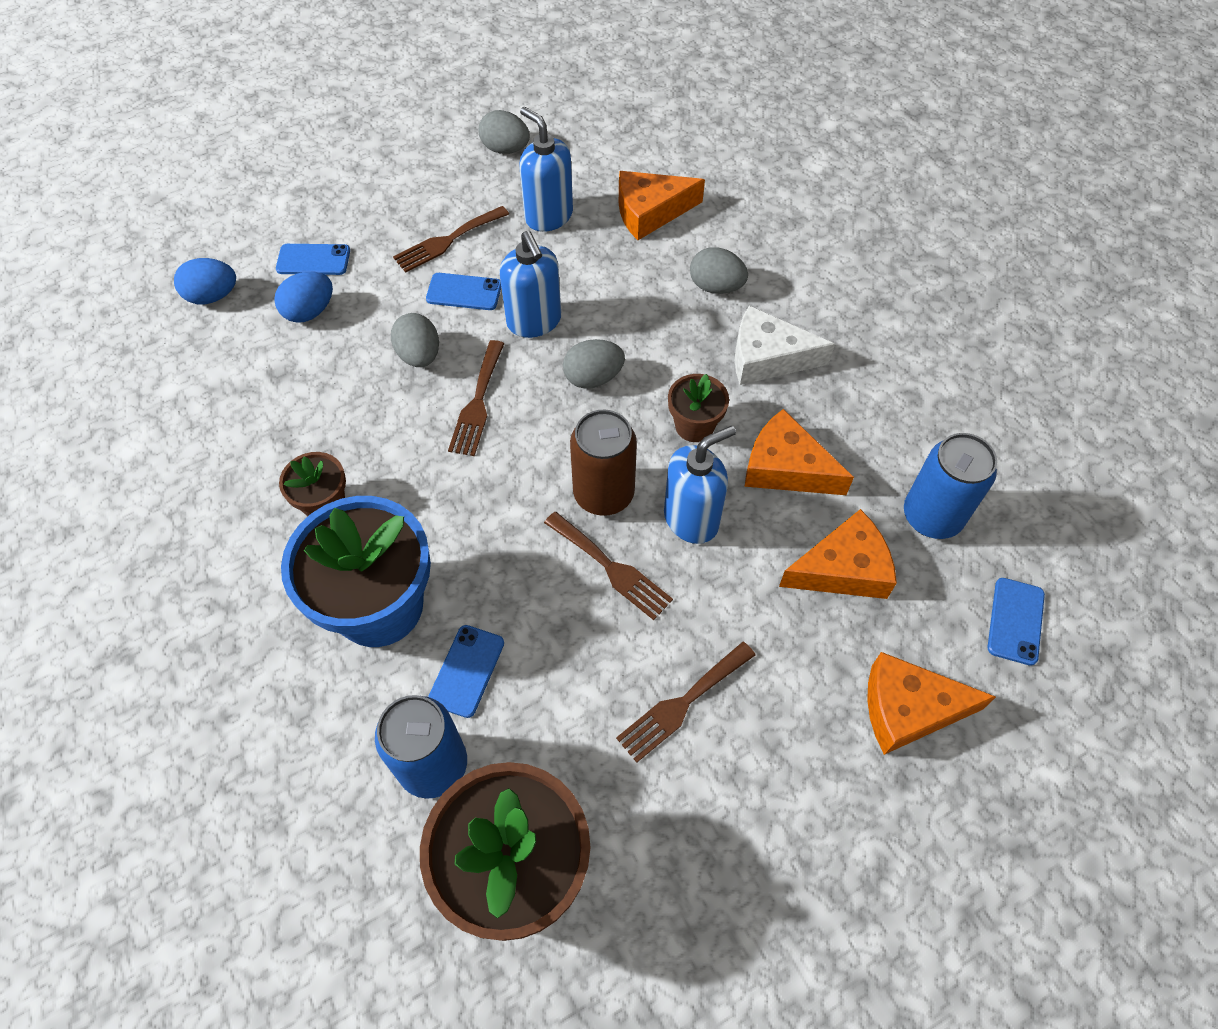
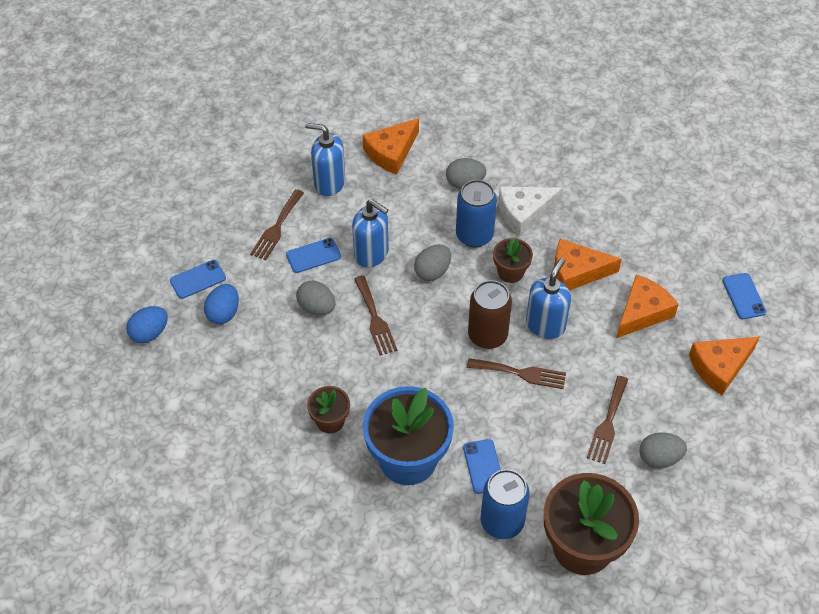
camera: 30 degrees left, 5 degrees down
grey egg [478,110,530,154] -> grey egg moved to [639,432,687,468]
blue can [904,433,997,539] -> blue can moved to [456,180,497,248]

